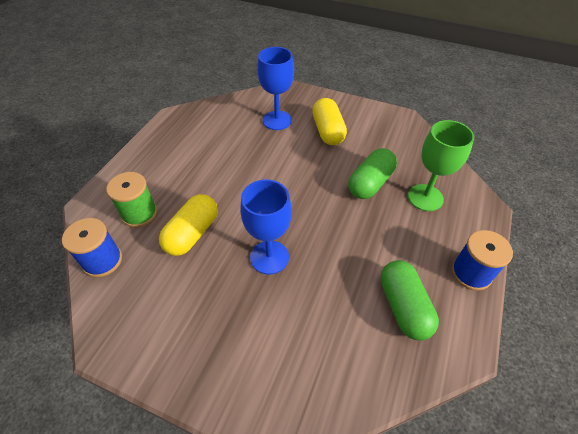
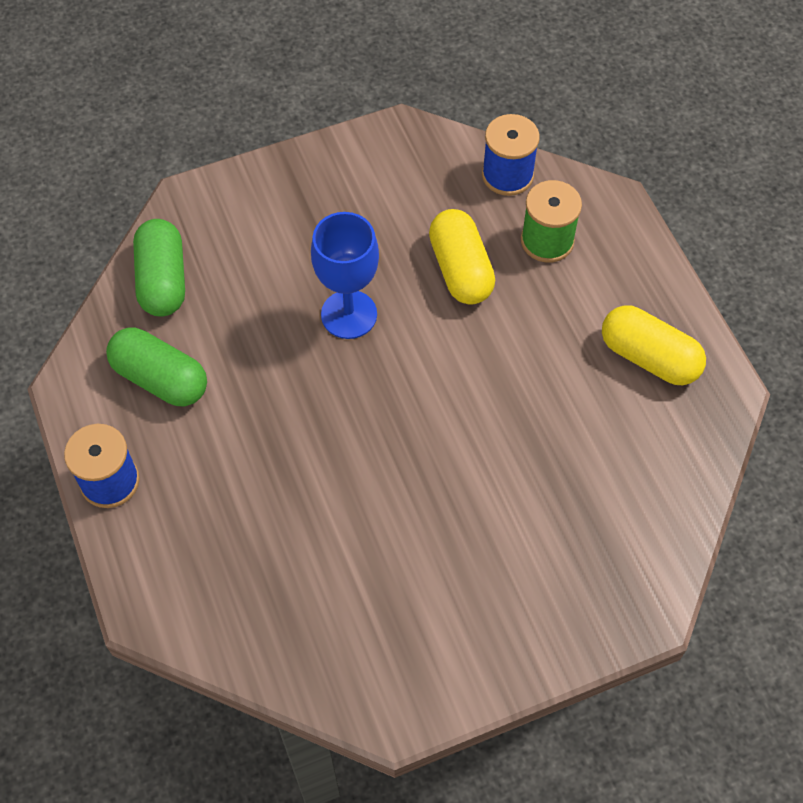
camera: 135 degrees right, 10 degrees up
blue goblet [257,47,294,130] -> none
yellow capsule [313,98,347,145] -> yellow capsule moved to [602,305,706,385]
green capsule [348,148,397,199] -> green capsule moved to [133,219,185,317]
green goblet [408,120,474,211] -> none

